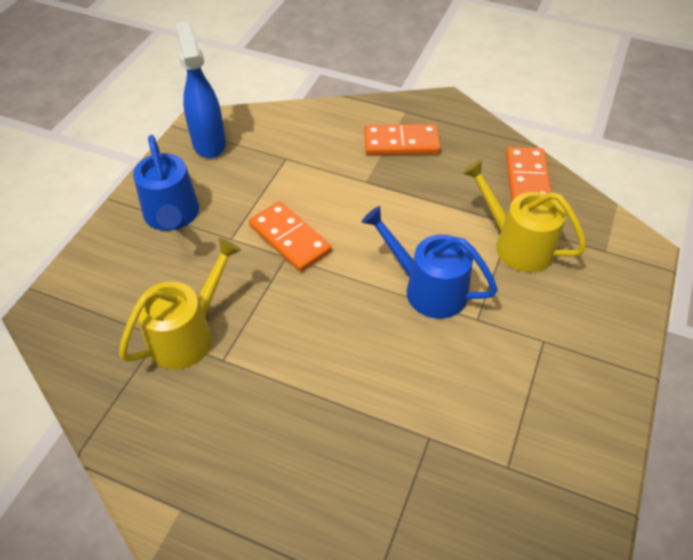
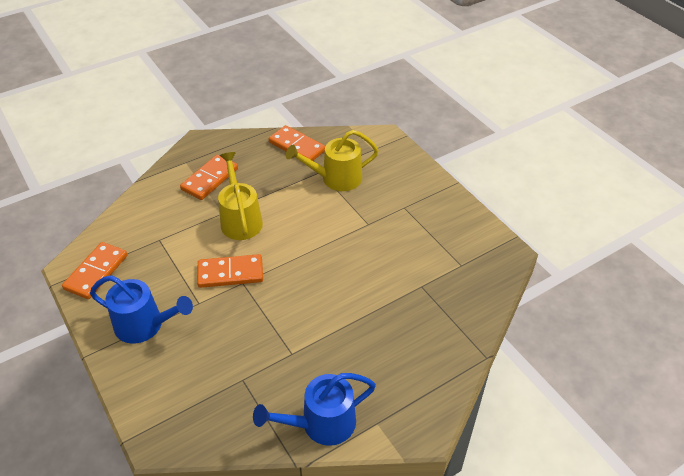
camera: 55 degrees left, 5 degrees down
yellow watering can [119,238,241,370] -> yellow watering can moved to [218,152,263,240]
blue spray bottle [175,21,226,158] -> orange domino [62,242,127,299]
blue watering can [362,206,498,319] -> blue watering can moved to [253,373,376,446]

